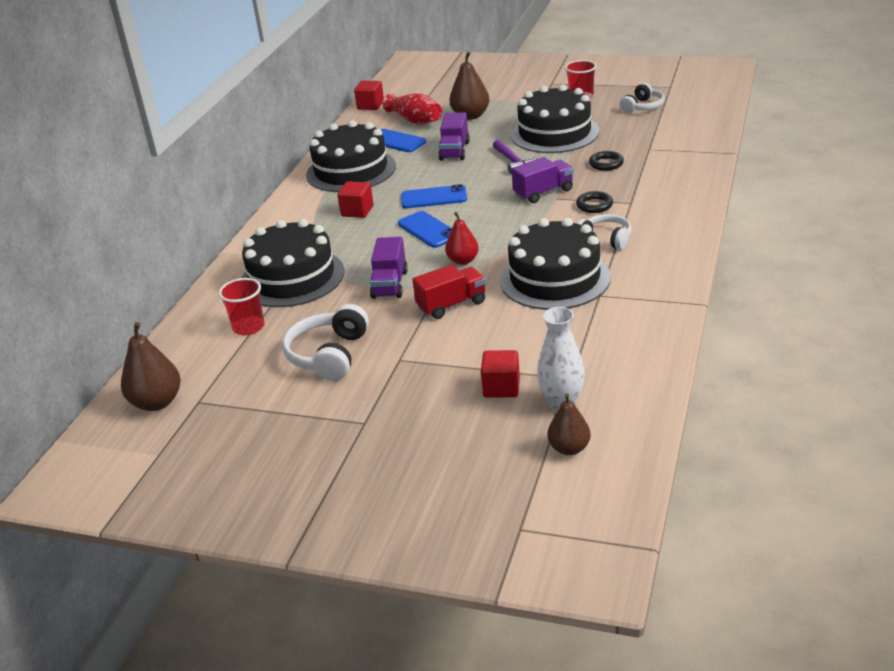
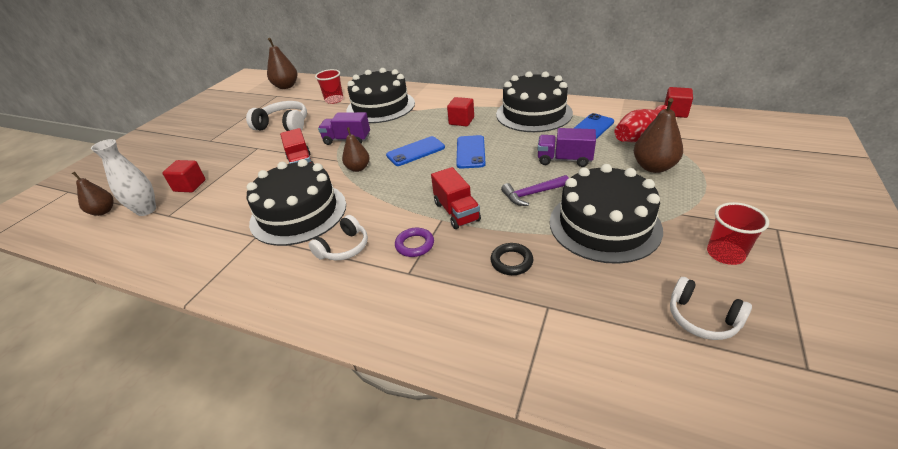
camera: 95 degrees right, 5 degrees up
red pear [445,212,479,265] -> brown pear [342,127,370,172]
purple truck [512,157,574,203] -> red truck [431,167,481,229]
black ring [576,191,613,213] -> purple ring [395,228,434,257]

